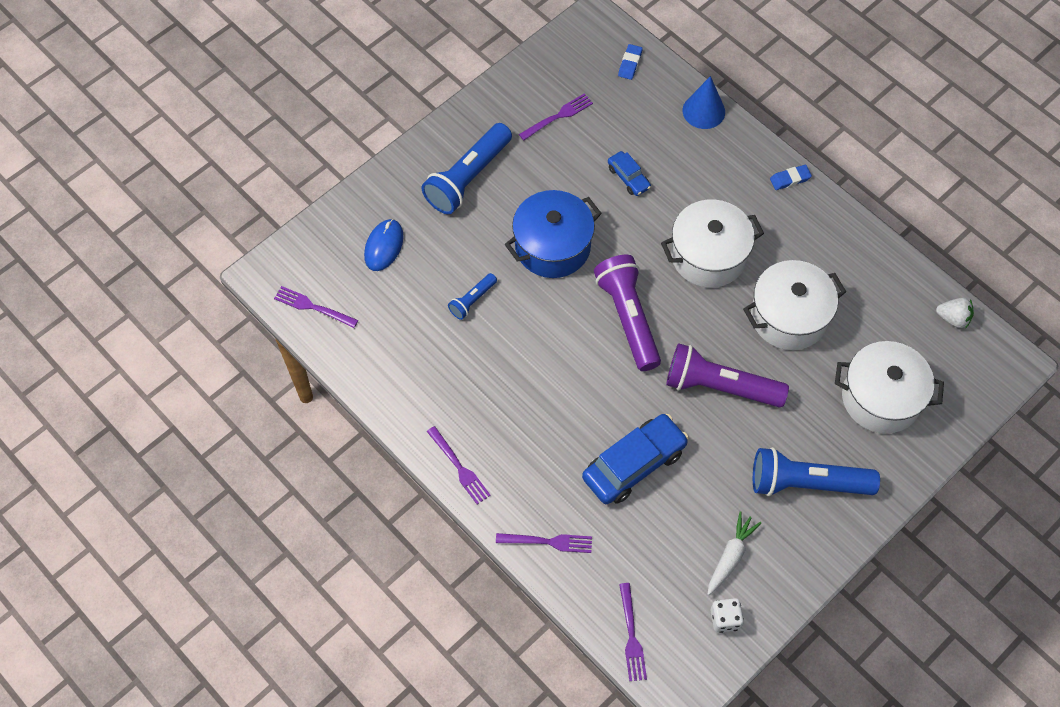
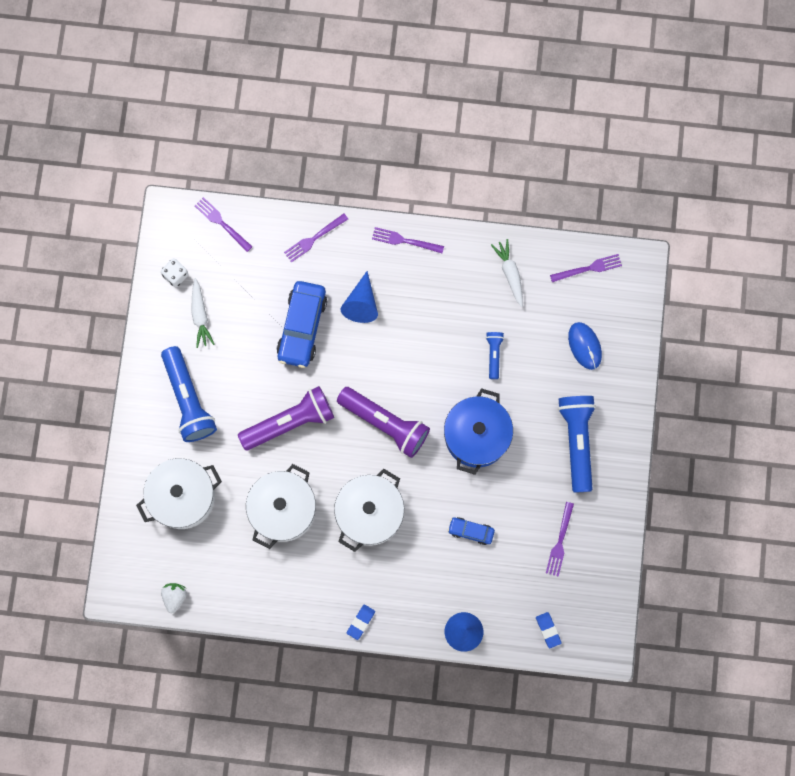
camera: 140 degrees right, 15 degrees up
blue flashlight [753,447,880,496] -> blue flashlight turned 105 degrees clockwise [161,346,217,442]
white strawberry [936,298,974,329] -> white strawberry turned 120 degrees clockwise [161,583,187,613]
none -> blue cone [341,271,378,323]
none -> white carrot [491,239,523,307]

